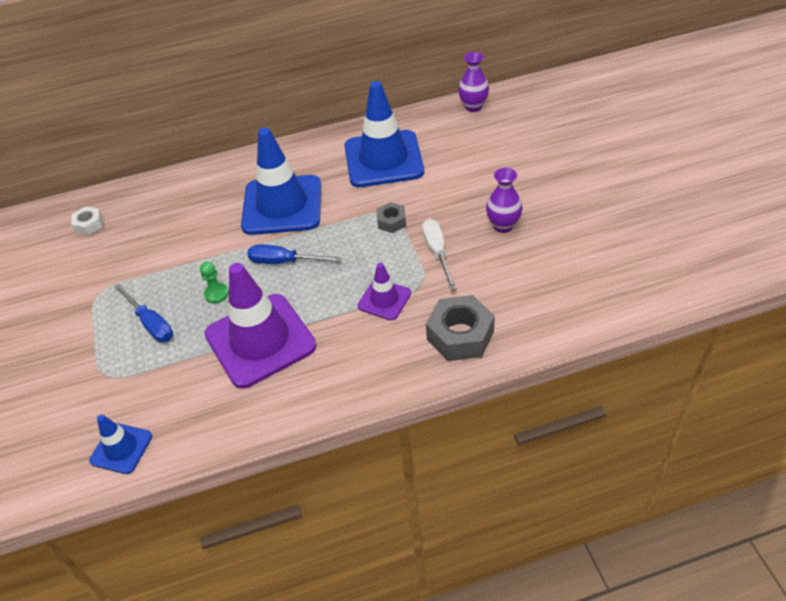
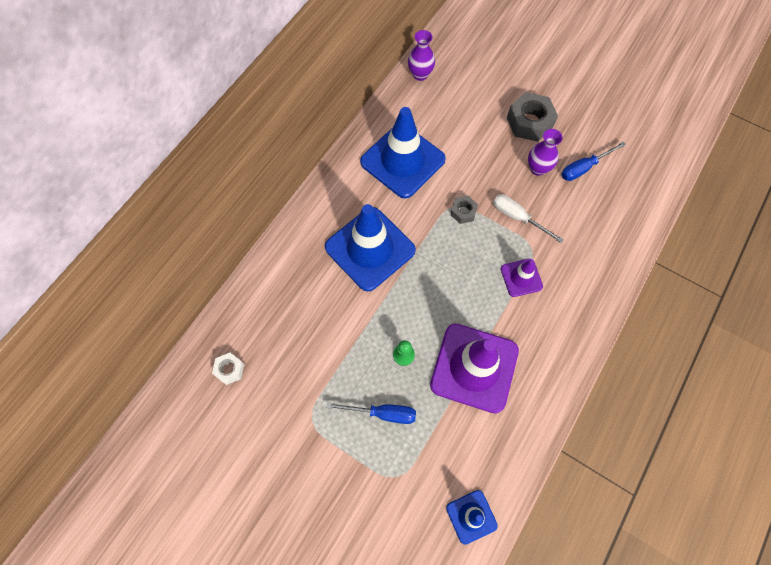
camera: 45 degrees left, 20 degrees up
blue screwdriver [247,244,341,264] -> blue screwdriver moved to [561,142,626,181]
grey nut [426,295,495,361] -> grey nut moved to [507,92,558,142]

